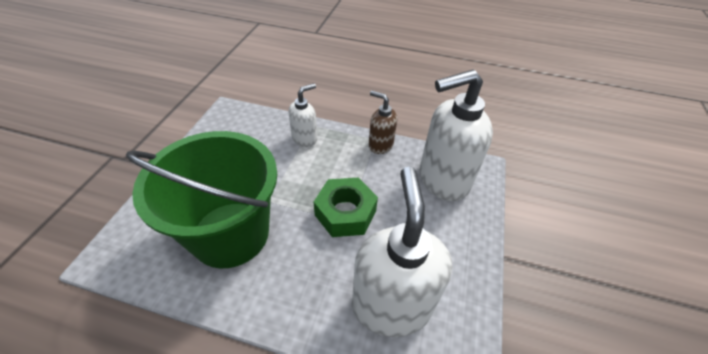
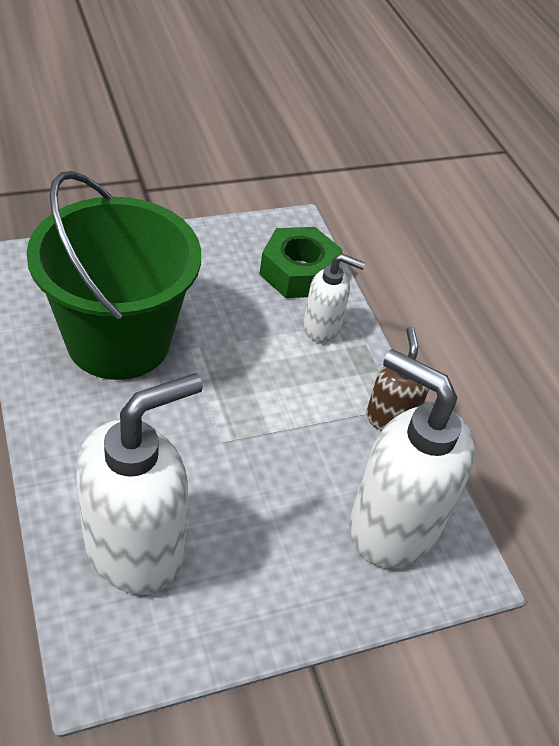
camera: 50 degrees right, 0 degrees up
green nut [314,177,378,237] -> green nut moved to [259,227,342,298]

